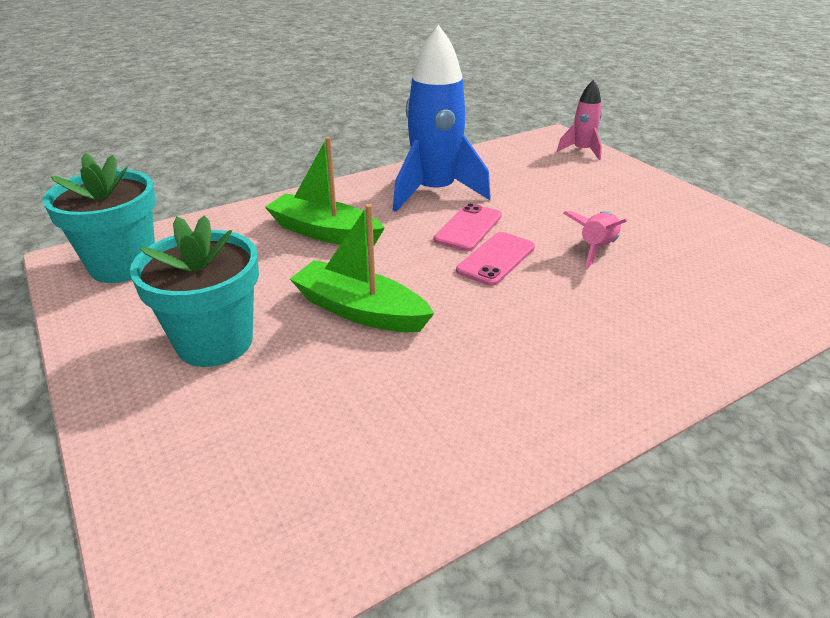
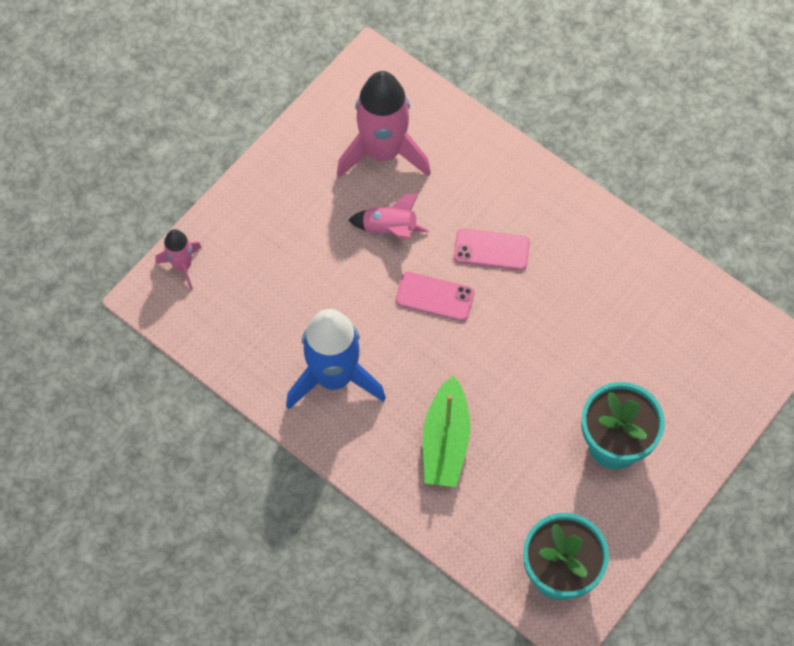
camera: 110 degrees left, 30 degrees up
green boat [290,204,434,332] -> none
pink phone [434,203,502,251] -> pink phone moved to [454,229,530,270]
none -> pink rocket [337,71,431,178]

